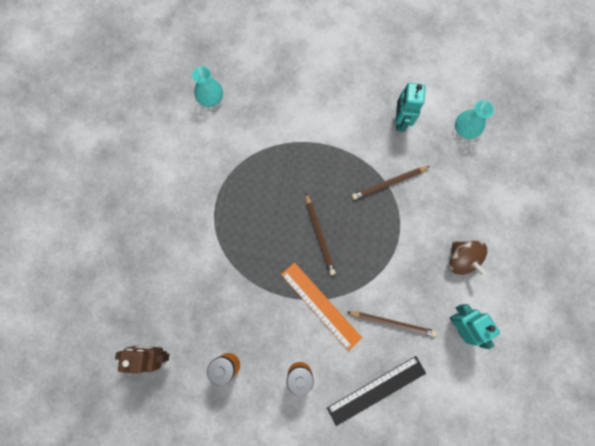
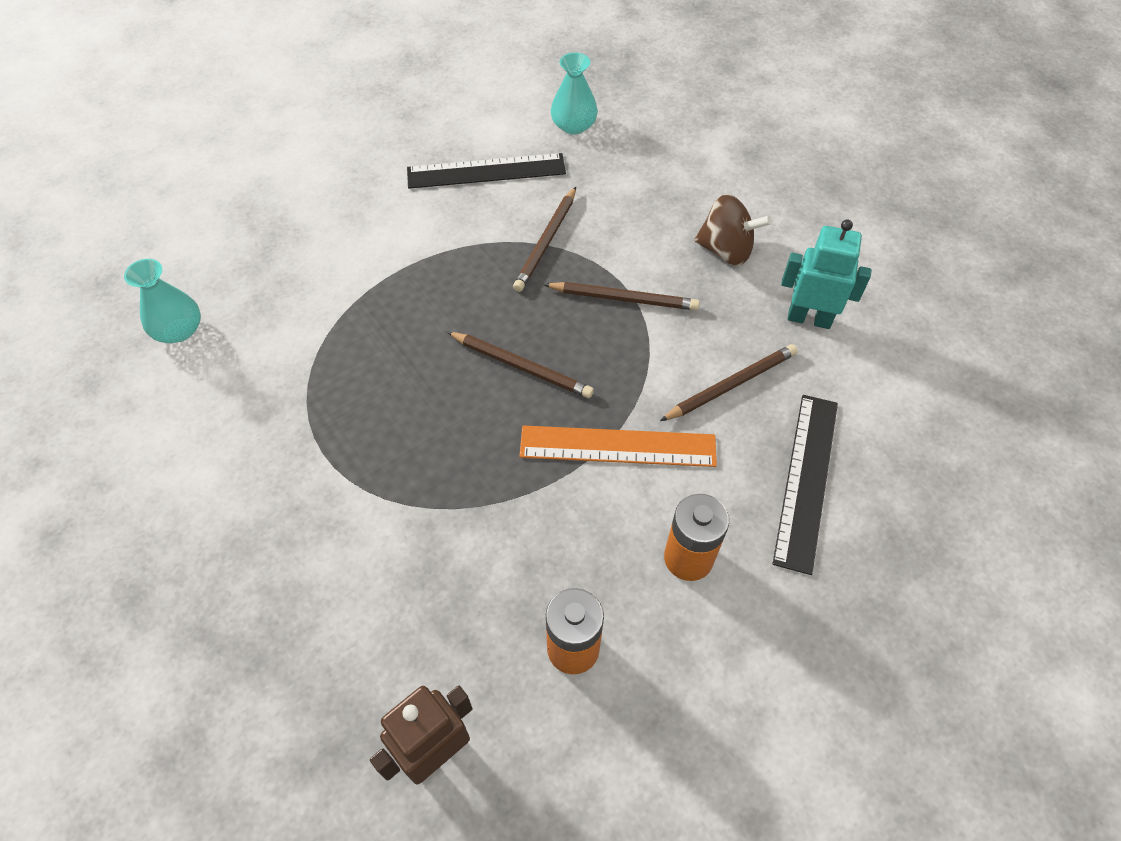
camera: 45 degrees left, 20 degrees down
turquoise robot [395,83,426,132] -> black ruler [407,153,566,189]
none -> brown pencil [543,282,700,310]

